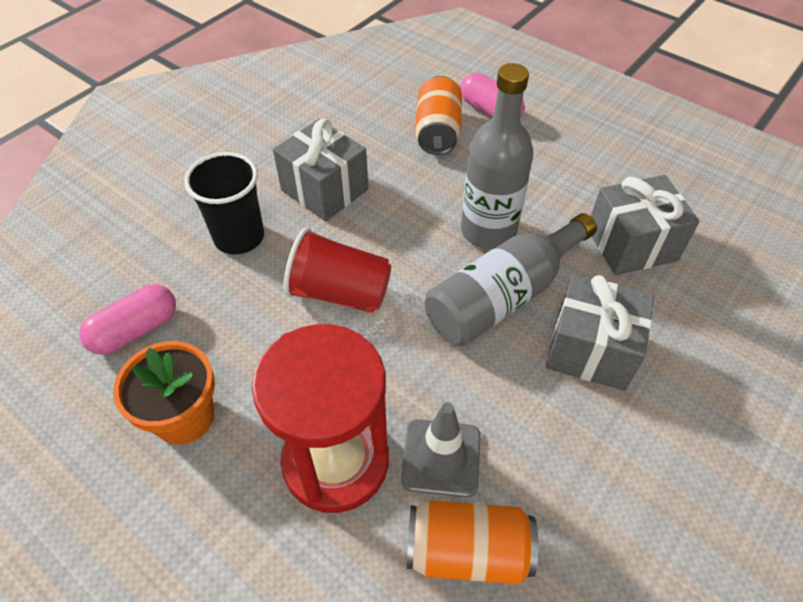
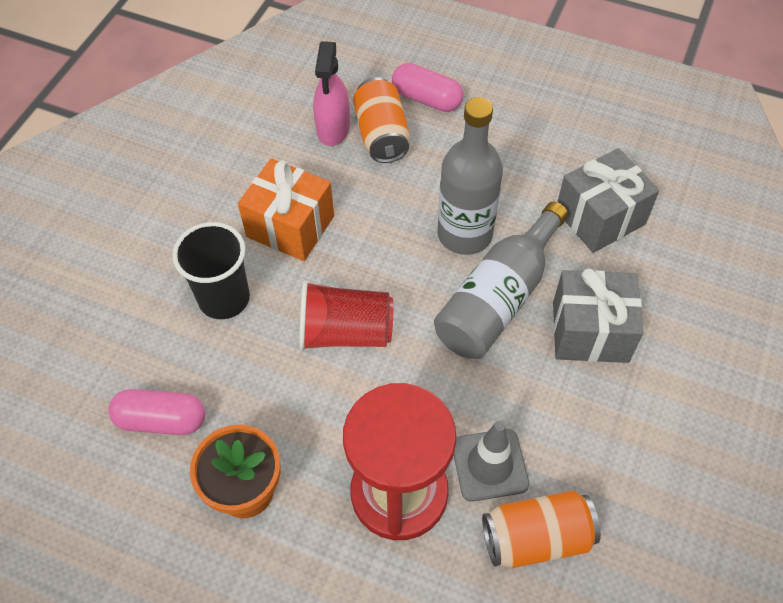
camera: 15 degrees left, 5 degrees up
pink capsule [79,284,176,355] -> pink capsule turned 60 degrees clockwise [108,389,205,435]
grey gift [273,119,368,221] -> orange gift [238,158,334,261]
none -> pink spray bottle [313,41,350,146]

